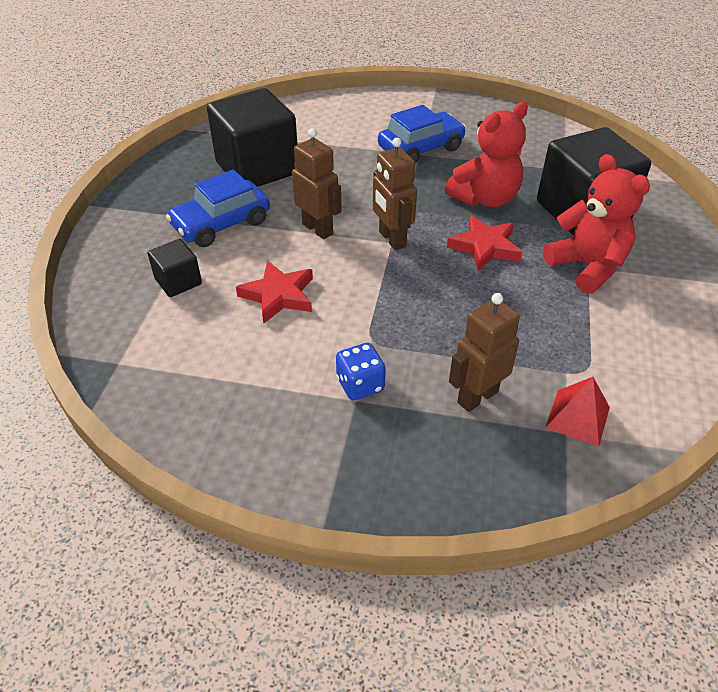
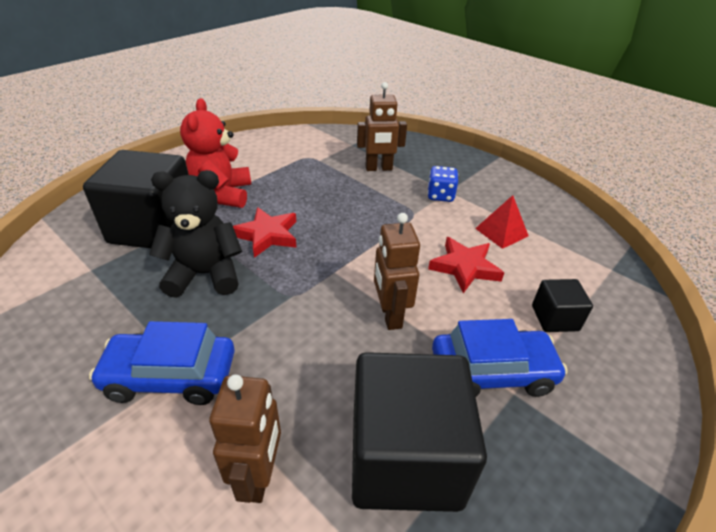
camera: 150 degrees left, 5 degrees down
brown robot [373,138,417,250] -> brown robot moved to [209,374,281,503]
red teddy bear [445,102,528,207] -> black teddy bear [149,170,242,298]
red pyramid [545,377,610,446] -> red pyramid moved to [475,195,528,249]

